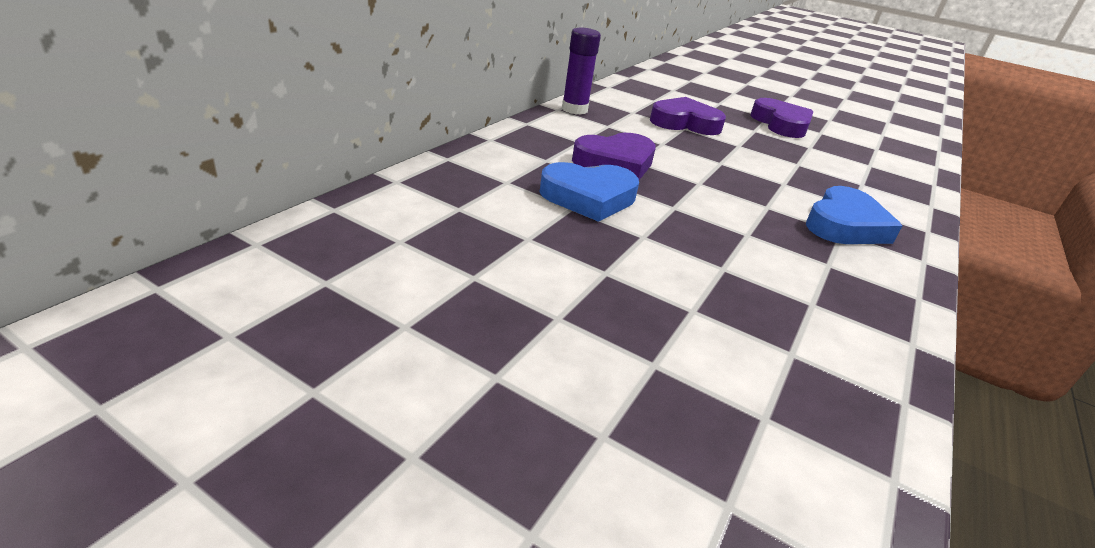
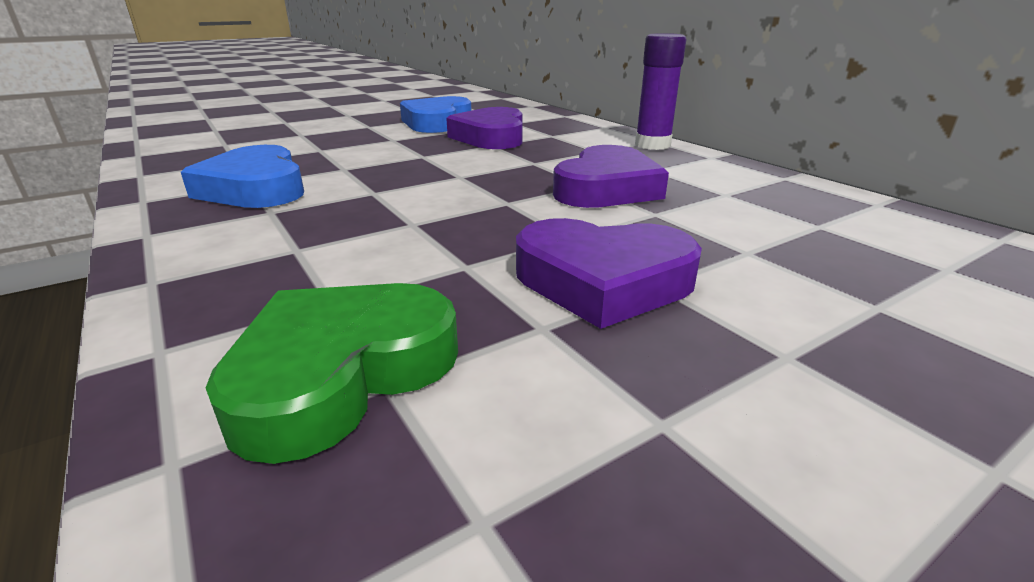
camera: 120 degrees right, 5 degrees down
none -> green heart [206,283,458,464]

